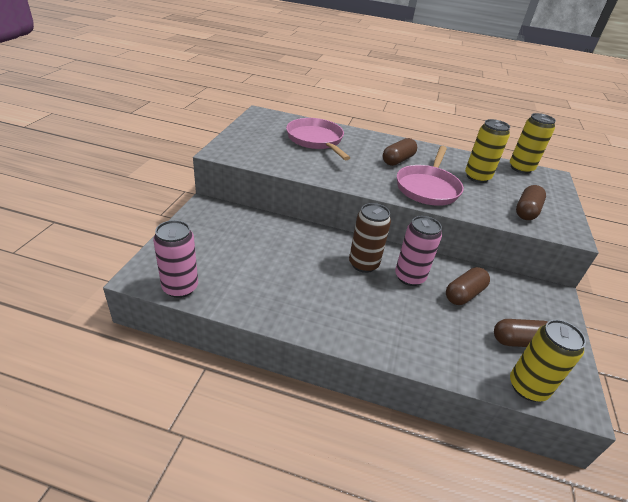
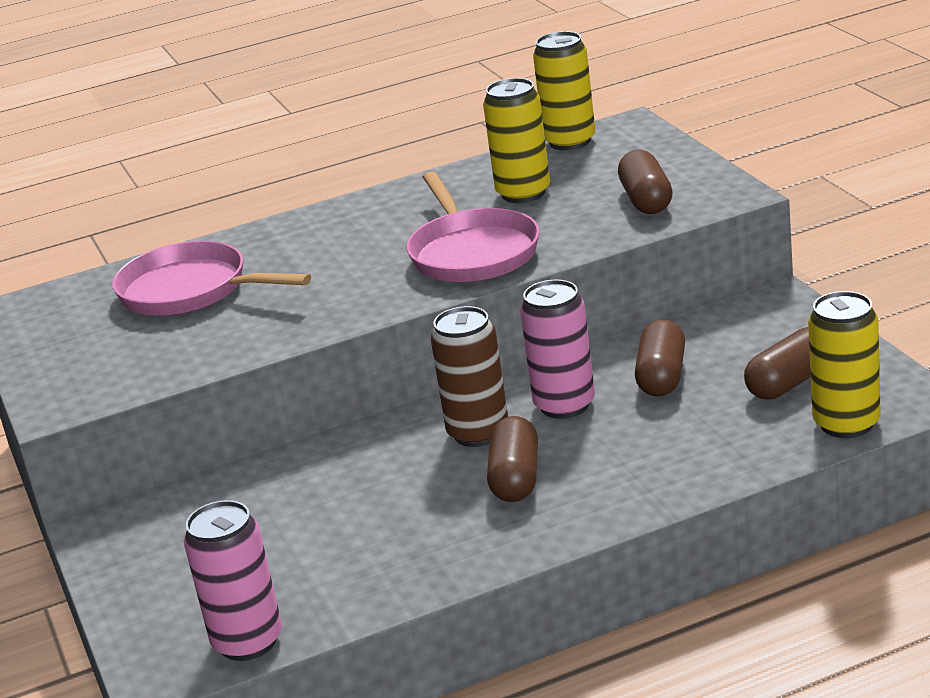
camera: 30 degrees left, 10 degrees down
brown capsule [383,138,417,166] -> brown capsule moved to [487,416,538,502]

